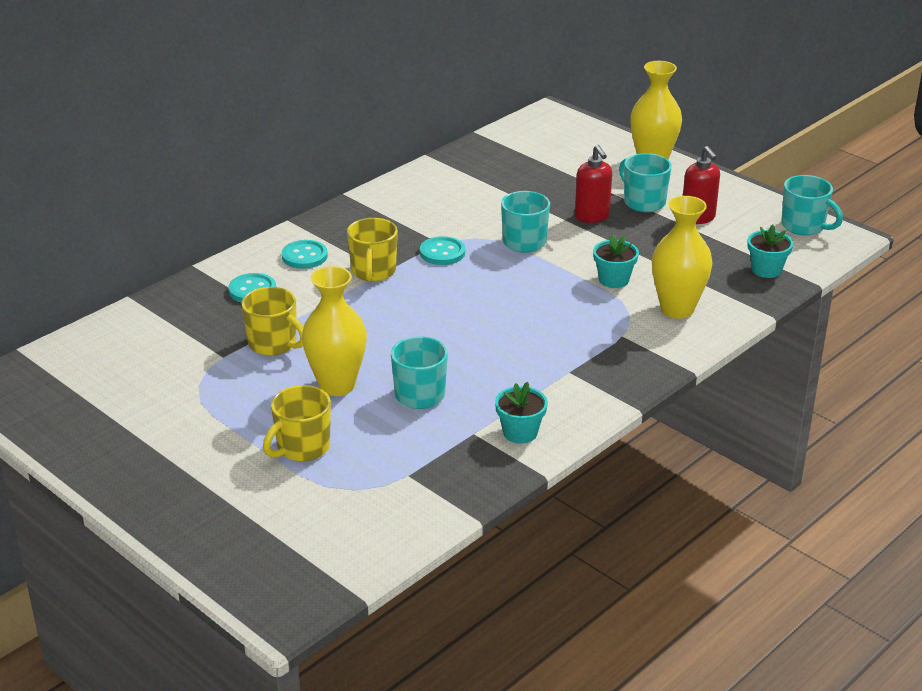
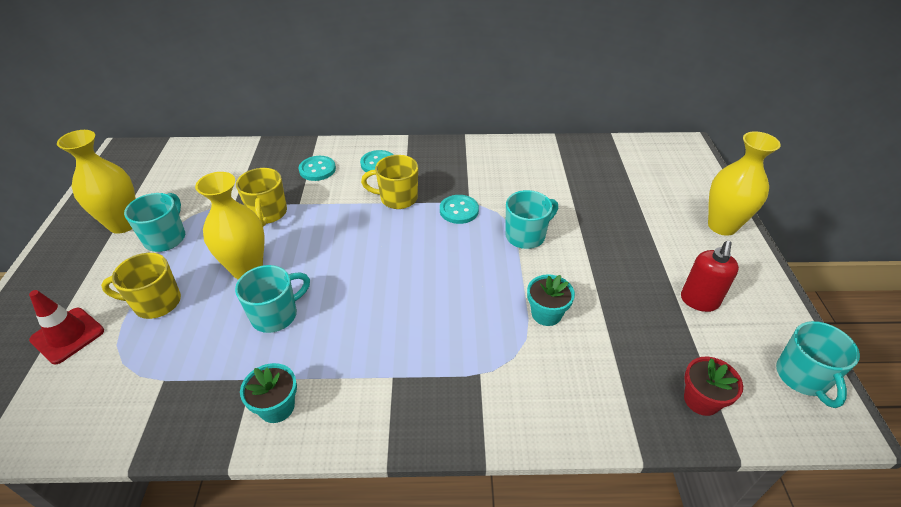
camera: 45 degrees right, 10 degrees up
yellow mug [347,218,398,281] -> yellow mug turned 45 degrees clockwise [361,155,418,209]
red soap dispenser [575,145,612,223] -> none
turquoise mug [619,153,672,212] -> turquoise mug moved to [124,193,185,252]
yellow vase [652,196,712,319] -> yellow vase moved to [57,130,136,234]
turquoise flower pot [747,225,793,278] -> red flower pot [684,357,743,416]
none -> red traffic cone [29,290,104,364]

